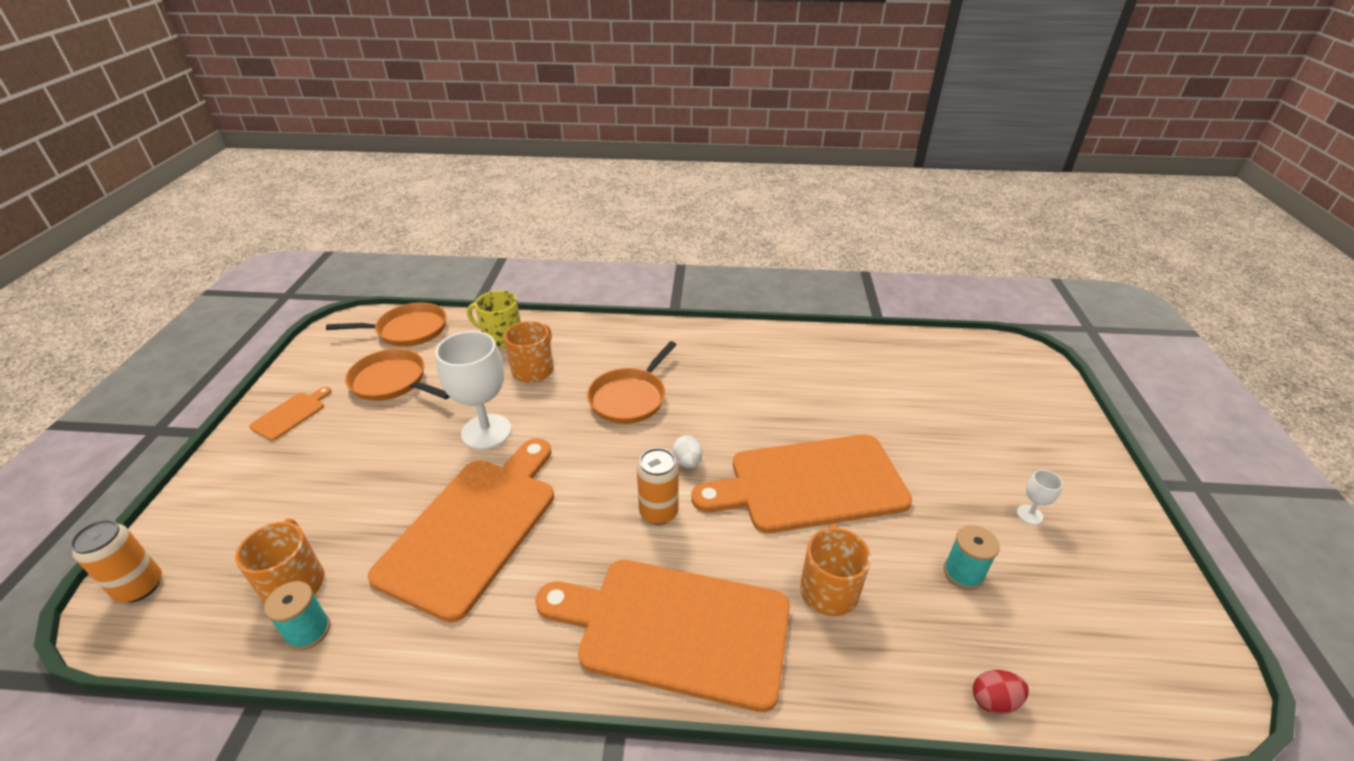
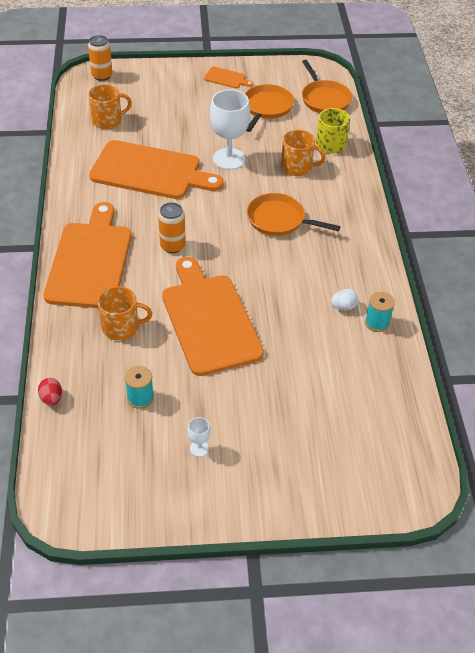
camera: 80 degrees right, 10 degrees up
turquoise spool [264,581,331,650] -> turquoise spool moved to [365,292,395,332]
white egg [673,435,702,468] -> white egg moved to [331,289,359,310]

